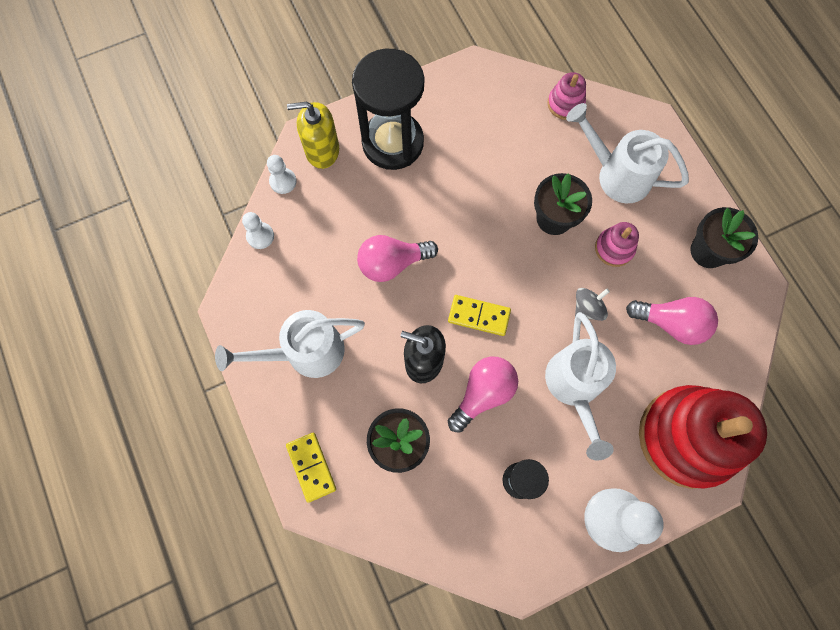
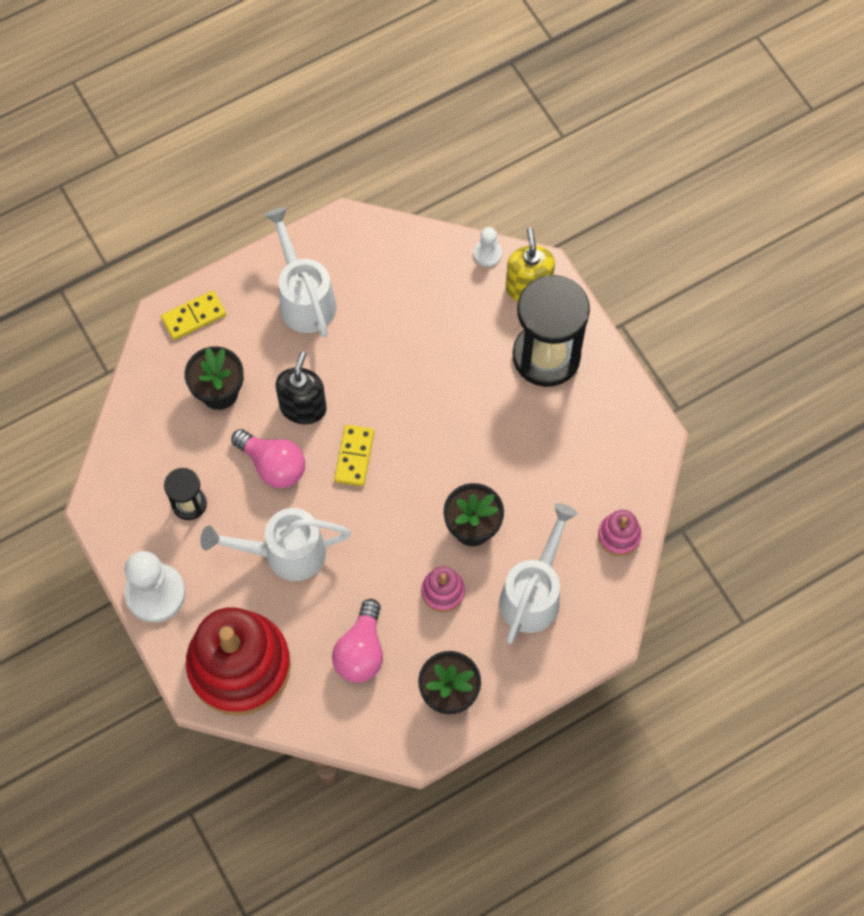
camera: 85 degrees right, 5 degrees down
white pawn [242,212,274,249] -> none
pink light bulb [357,235,438,282] -> none
grey spinning top [575,288,610,321] -> none

